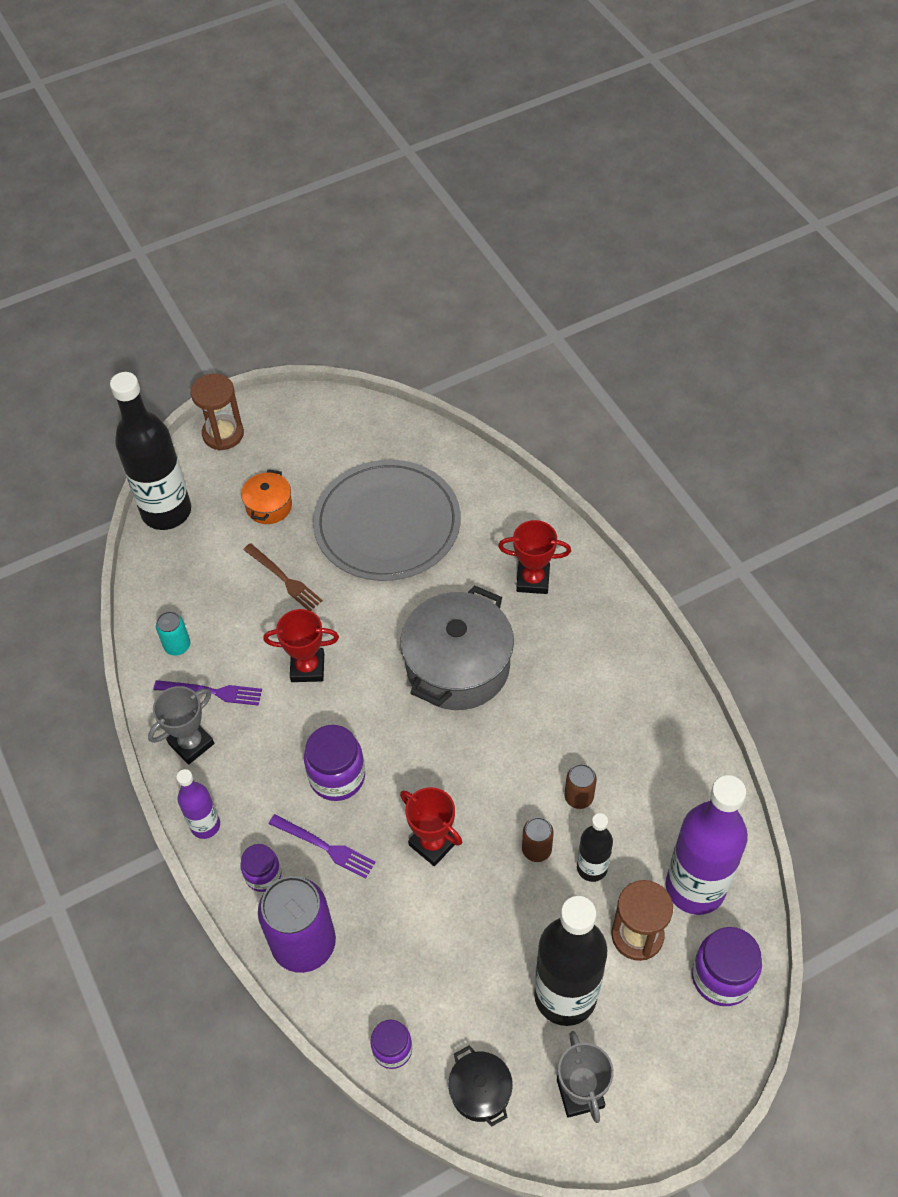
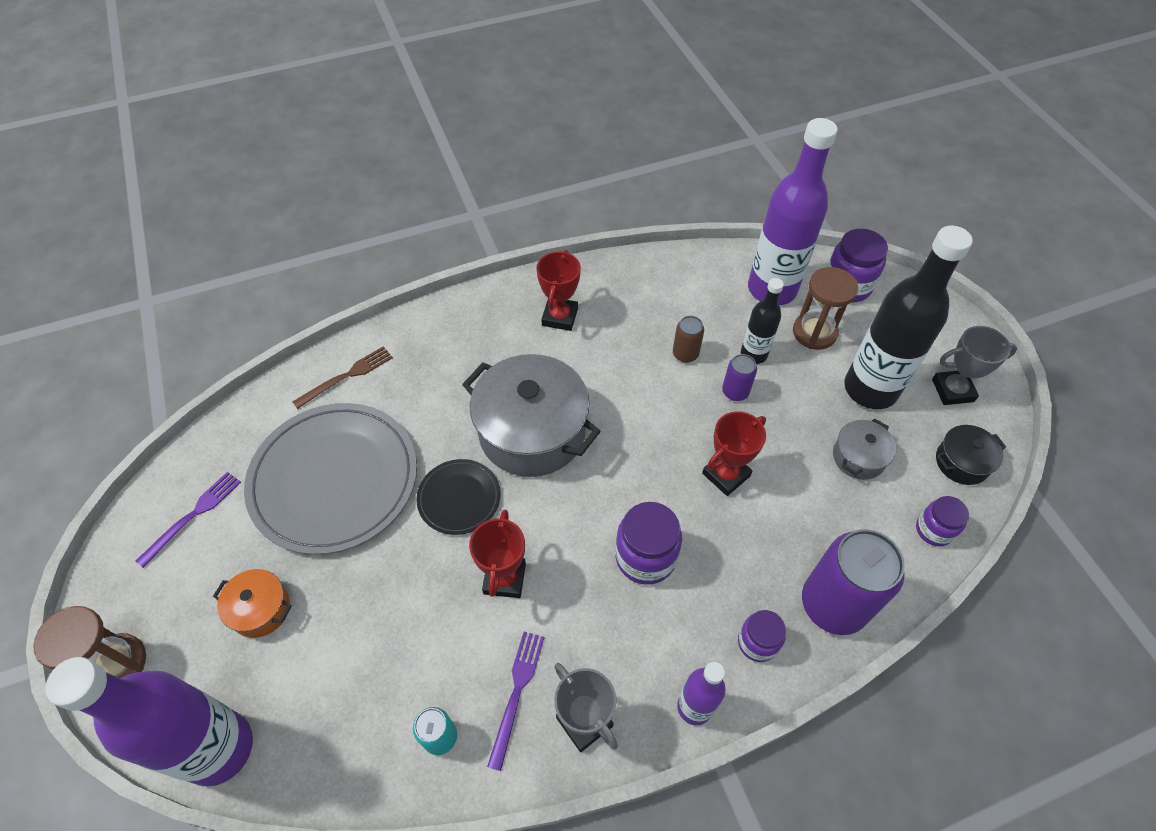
camera: 85 degrees left, 0 degrees up
black bottle [110,372,191,530] -> purple bottle [45,657,253,787]
brown fork [243,543,323,611] -> brown fork moved to [292,346,393,409]
purple fork [269,814,376,879] -> purple fork moved to [136,472,241,568]
red trophy [498,520,571,594] -> red trophy moved to [536,250,581,331]
brown can [522,817,554,862] -> purple can [722,354,757,401]
none -> black plate [416,459,501,535]
none -> grey pot [833,418,896,480]

